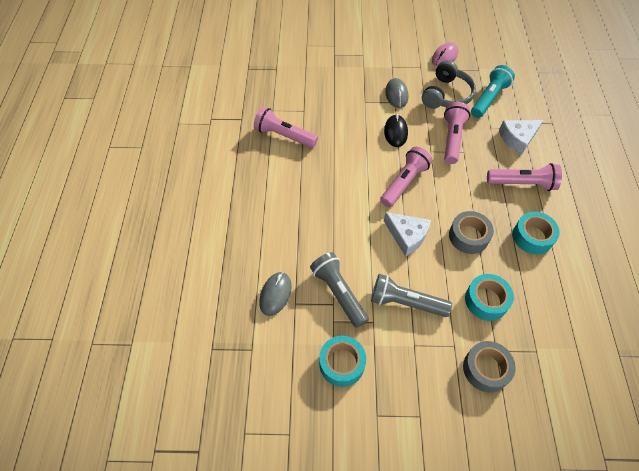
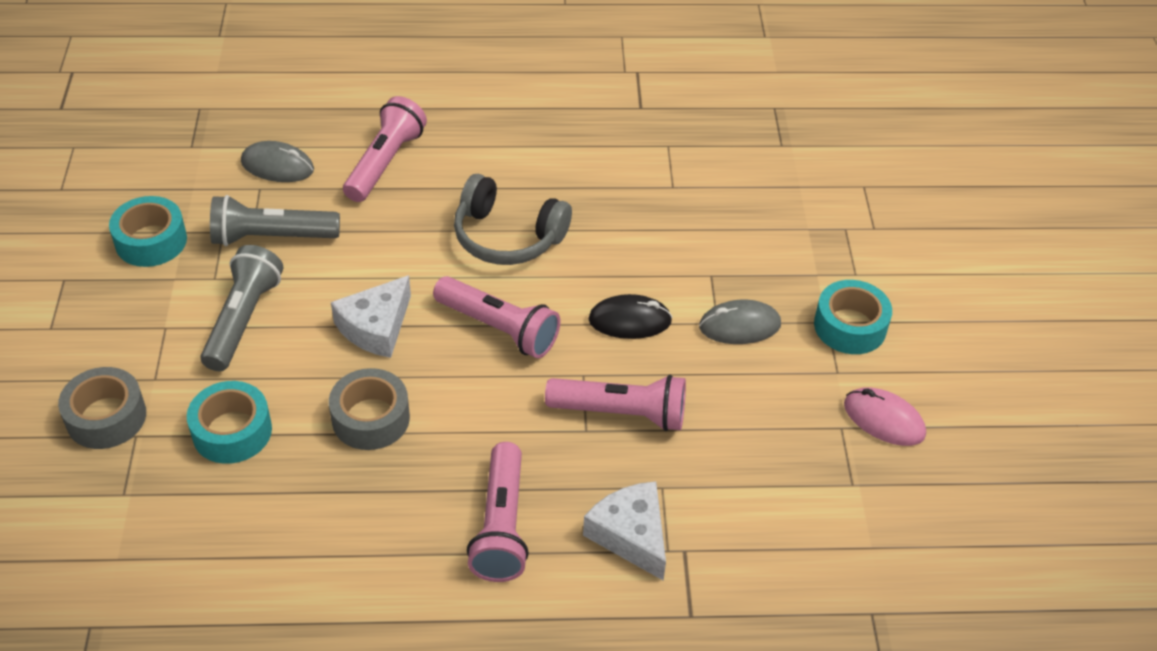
camera: 85 degrees right, 10 degrees down
pink flashlight [254,107,318,148] -> pink flashlight moved to [343,96,427,202]
grey flashlight [310,252,368,328] -> grey flashlight turned 150 degrees counterclockwise [210,195,340,246]
grey headphones [422,60,476,109] -> grey headphones moved to [454,174,572,265]
turquoise flashlight [471,65,515,118] -> none
turquoise tape [513,212,560,255] -> turquoise tape moved to [814,280,892,354]

